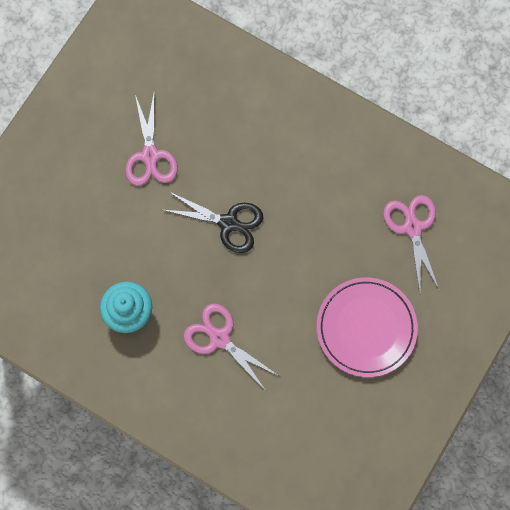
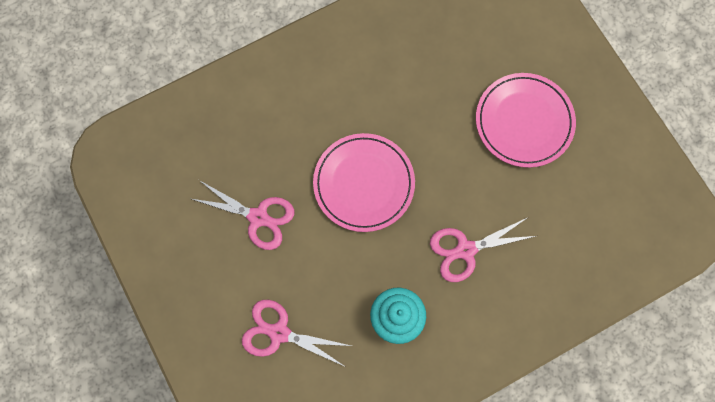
camera: 60 degrees left, 0 degrees up
black scissors [163,191,263,253] -> pink plate [313,133,415,232]
pink scissors [383,195,440,292] -> pink scissors moved to [242,300,351,366]

